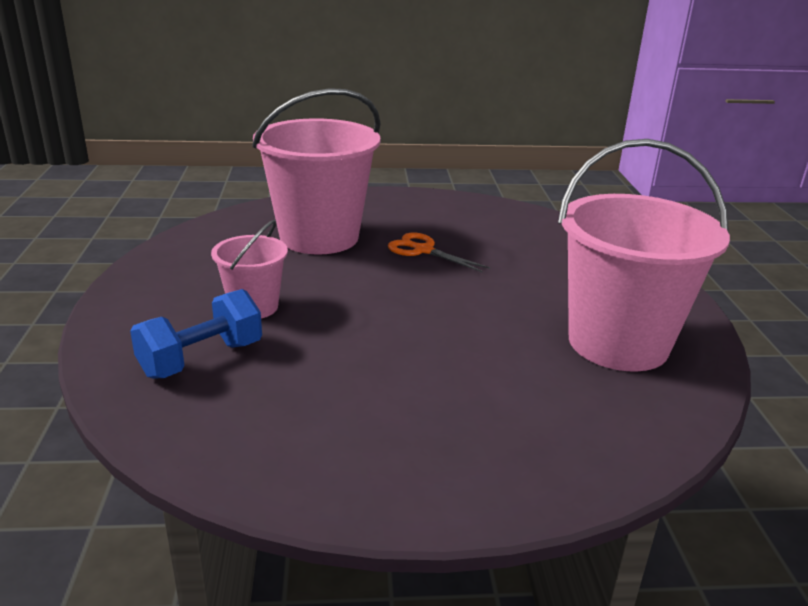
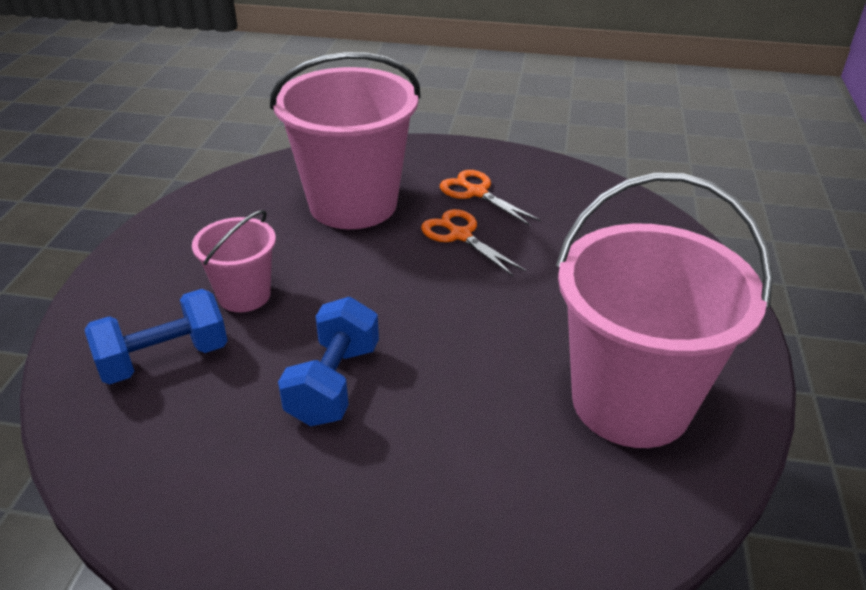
camera: 15 degrees right, 10 degrees up
none -> blue dumbbell [278,297,379,426]
none -> orange scissors [440,170,541,226]

